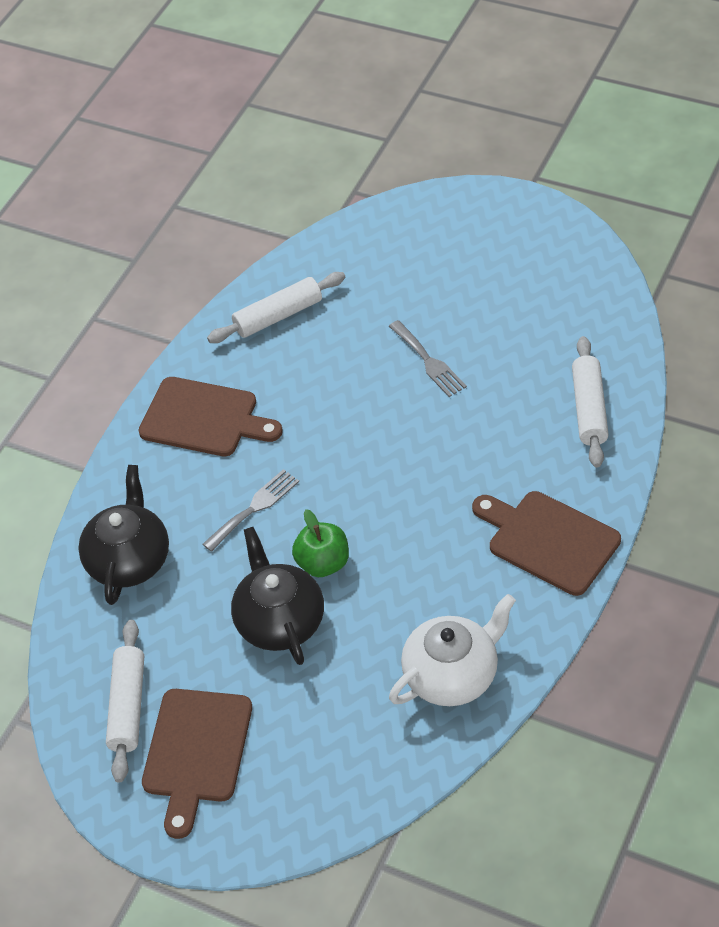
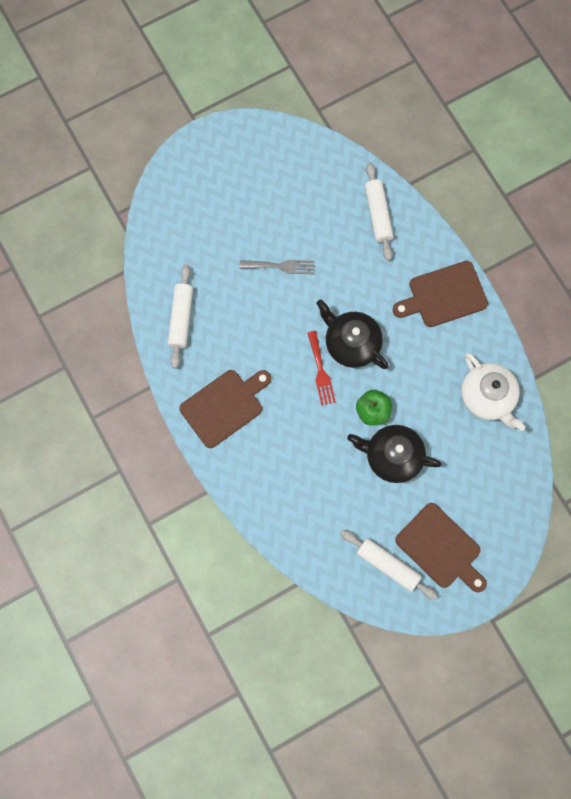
camera: 60 degrees left, 25 degrees up
black teapot [78,465,169,605] -> black teapot moved to [316,300,389,369]
grey fork [203,469,299,552] -> none
white teapot [389,594,516,706] -> white teapot turned 150 degrees clockwise [461,353,525,431]
white rolling pin [572,336,609,468] -> white rolling pin turned 45 degrees clockwise [365,162,394,261]
none -> red fork [308,331,336,406]

